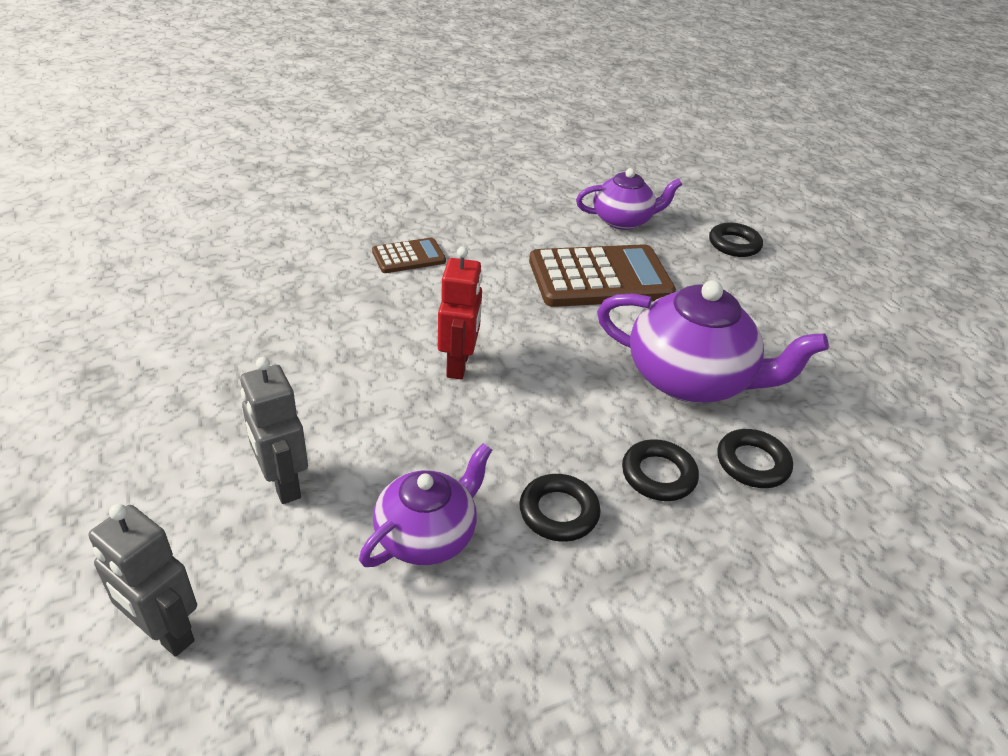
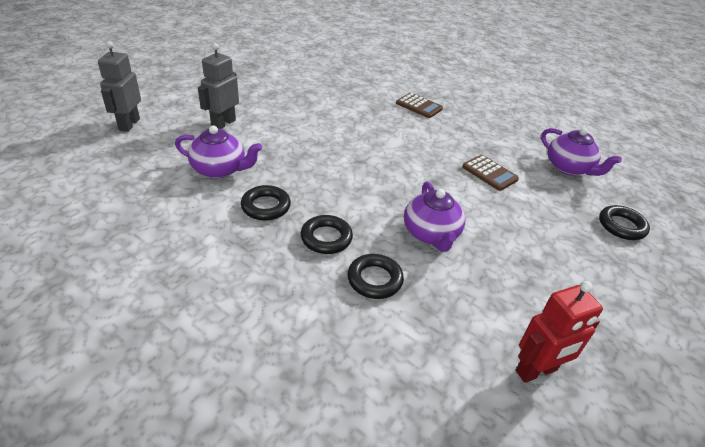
camera: 60 degrees right, 0 degrees up
red robot [438,246,482,380] -> red robot moved to [516,281,603,383]
brown calculator [529,244,676,307] -> brown calculator [462,155,519,191], size x0.51
purple teapot [597,280,829,403] -> purple teapot [404,182,465,252], size x0.63

